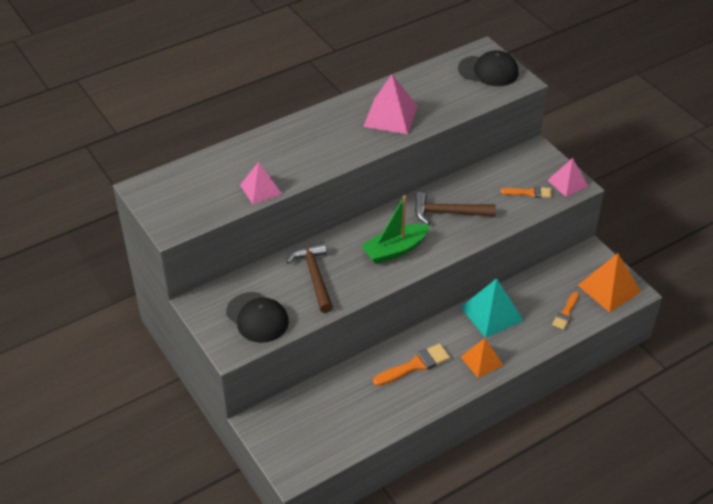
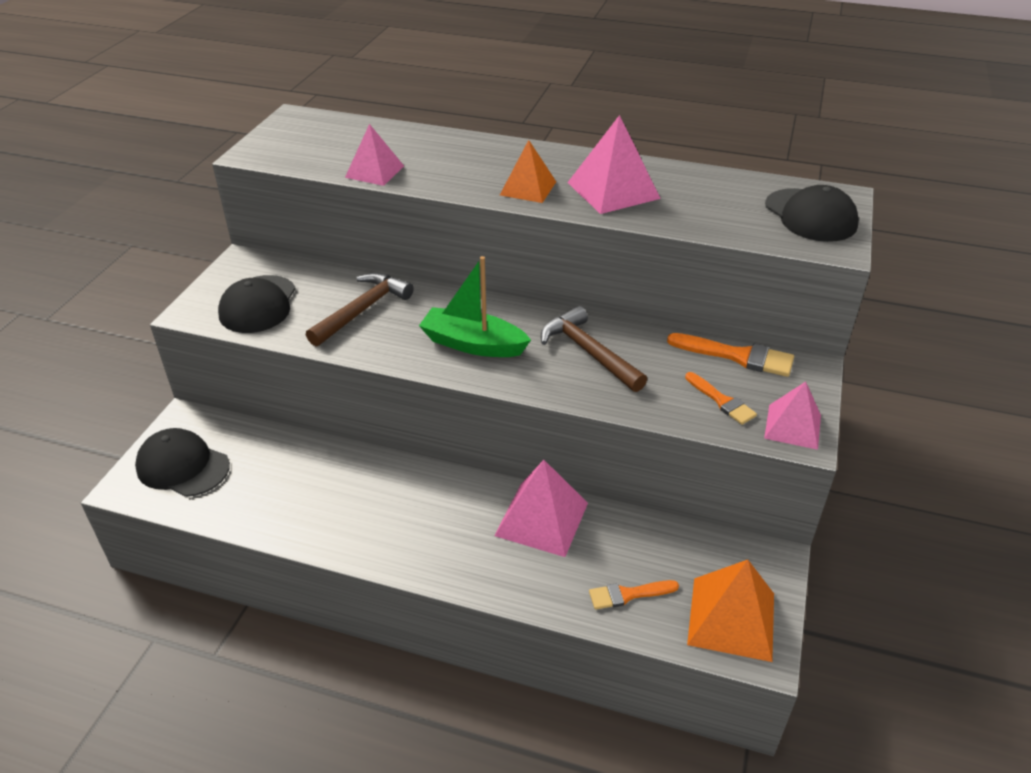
camera: 50 degrees right, 5 degrees down
orange brush [373,343,450,386] -> orange brush moved to [667,333,794,377]
turquoise pyramid [461,278,524,338] -> pink pyramid [495,460,588,557]
orange pyramid [461,338,504,378] -> orange pyramid moved to [500,140,556,203]
none -> black cap [135,428,230,497]

